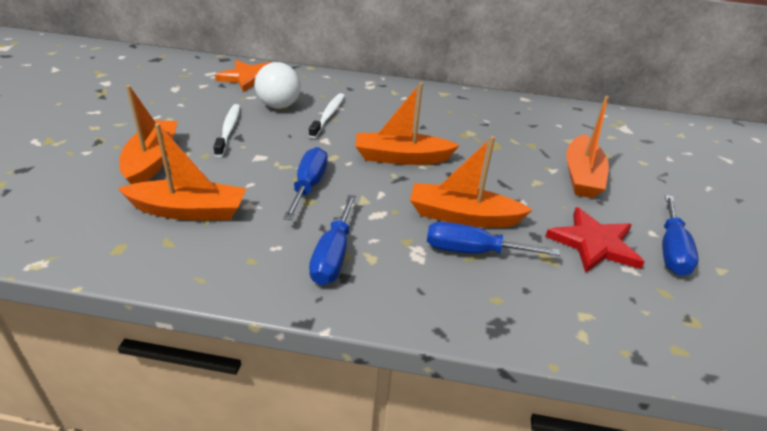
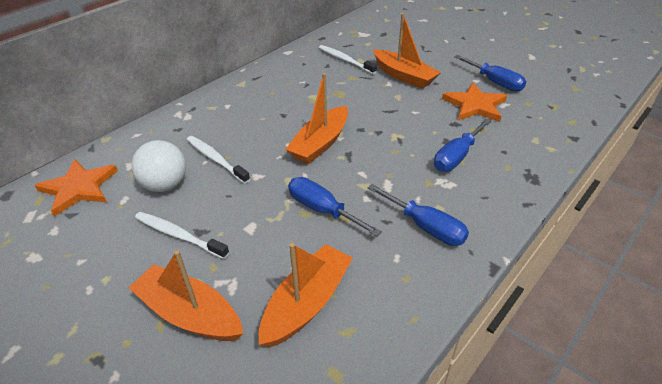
camera: 55 degrees left, 5 degrees up
orange boat [410,136,532,228] -> none
red star [545,207,644,273] -> orange star [442,82,507,122]
none -> white toothbrush [319,45,377,74]

